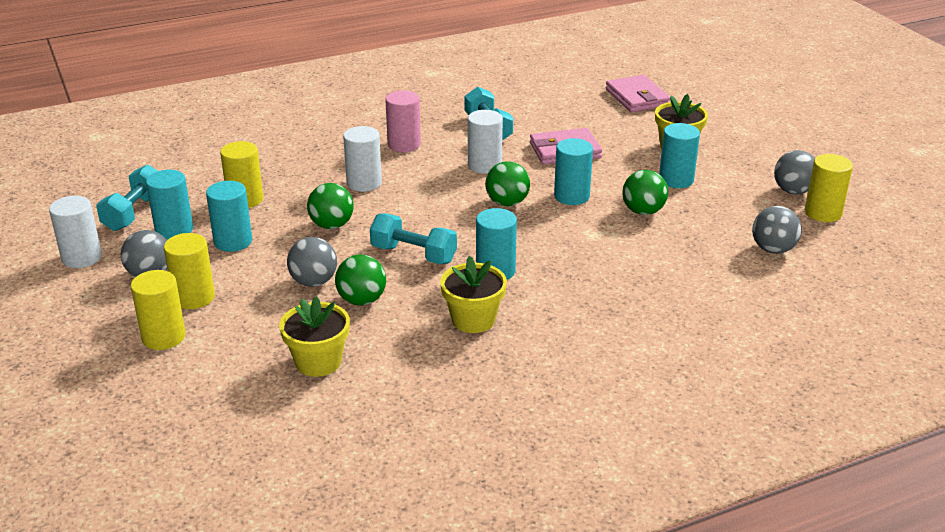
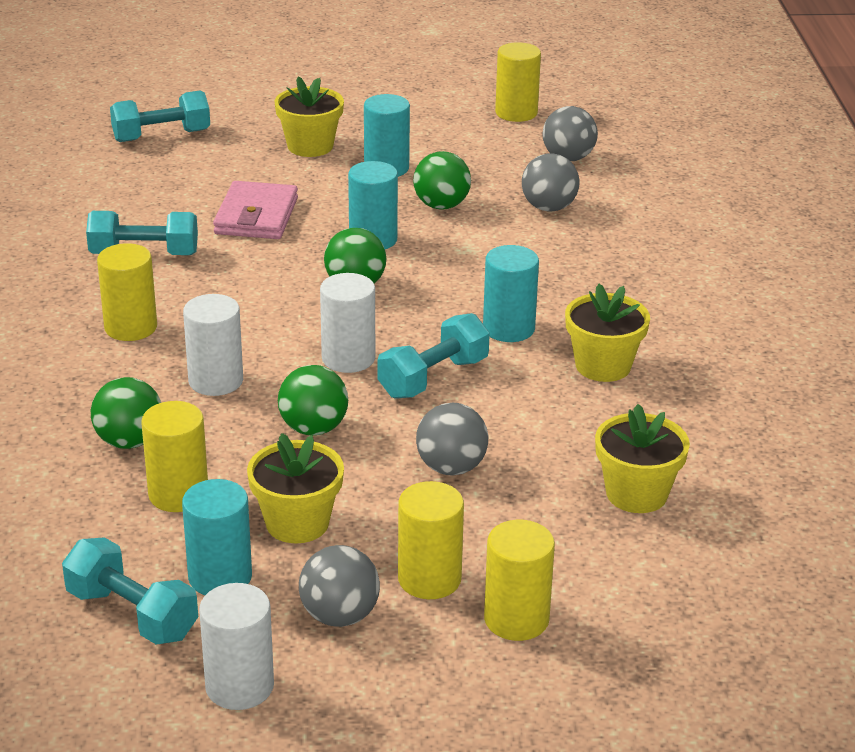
camera: 70 degrees left, 0 degrees up
turquoise cylinder [206,181,252,252] -> yellow flower pot [247,433,344,543]
green ball [335,255,386,306] -> green ball moved to [91,377,161,449]
pink cylinder [385,90,421,152] -> yellow cylinder [97,243,157,341]
white cylinder [468,110,503,174] -> white cylinder moved to [320,273,375,373]
pink wallet [606,75,670,112] -> turquoise dumbbell [110,90,210,142]
grey ball [774,150,815,194] -> grey ball moved to [522,153,579,212]

